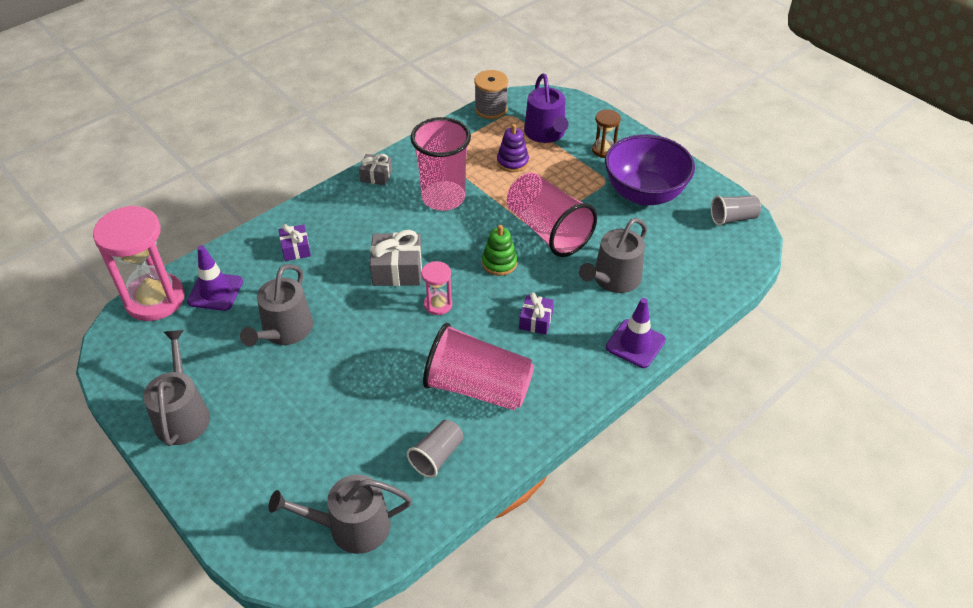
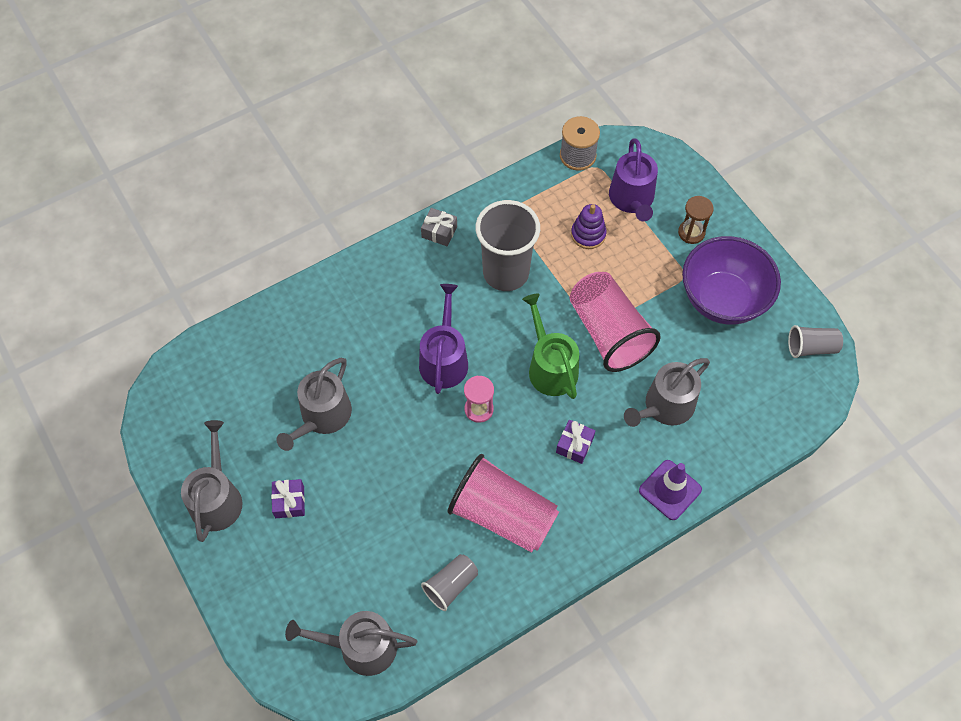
camera: 10 degrees right, 15 degrees up
pink hourglass [93,206,185,321] -> none
purple traffic cone [187,245,243,311] -> none
purple gift [279,224,311,261] -> purple gift moved to [271,479,305,518]
grey gift [370,230,422,286] -> purple watering can [419,284,468,394]
pink cup [411,117,471,211] -> grey cup [476,200,540,291]
green stacking toy [482,225,518,276] -> green watering can [522,293,579,399]

